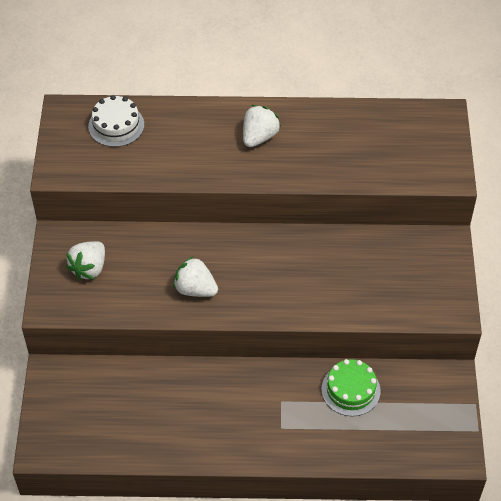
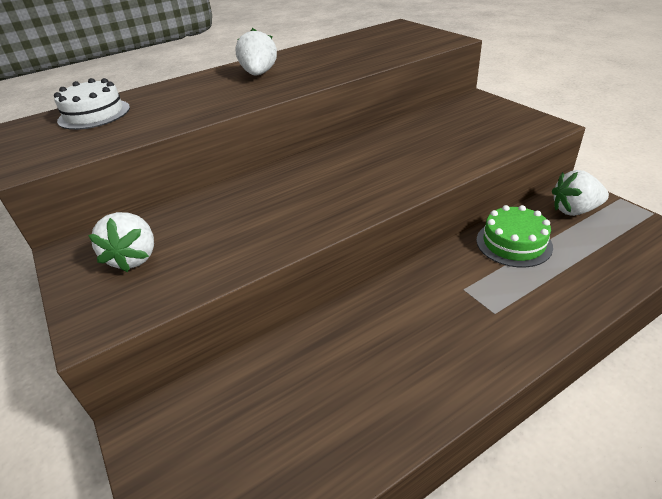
camera: 30 degrees left, 15 degrees down
white strawberry [173,256,218,297] -> white strawberry moved to [552,170,609,216]

